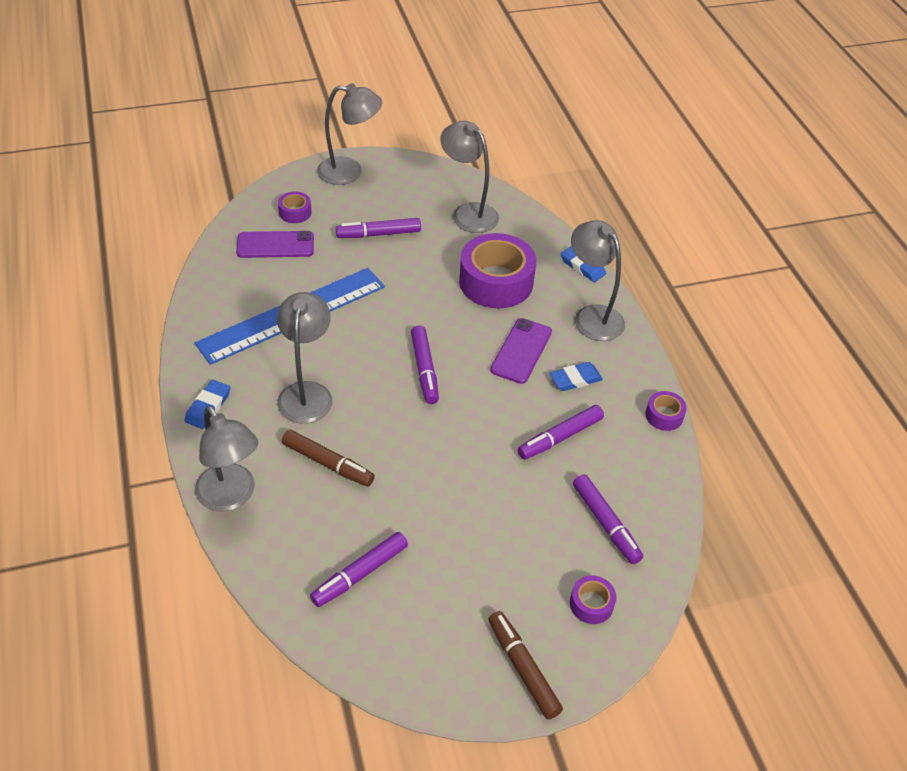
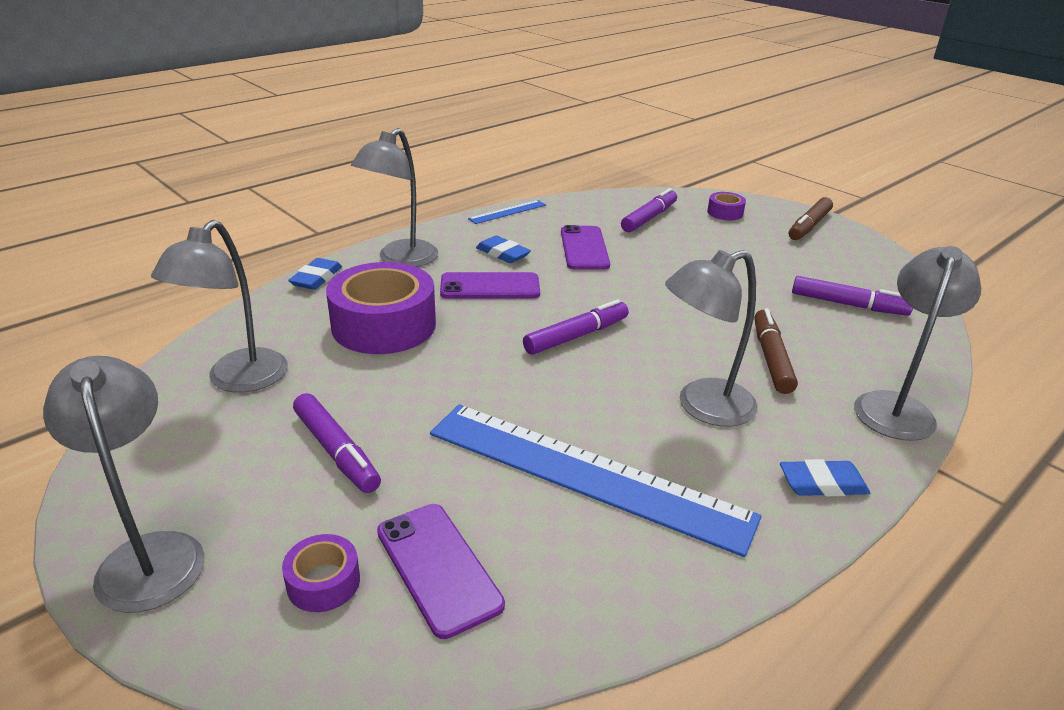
camera: 115 degrees left, 15 degrees down
purple marker [518,405,604,460] -> purple phone [561,225,610,270]
purple tape [645,391,687,431] -> blue ruler [468,200,546,224]

